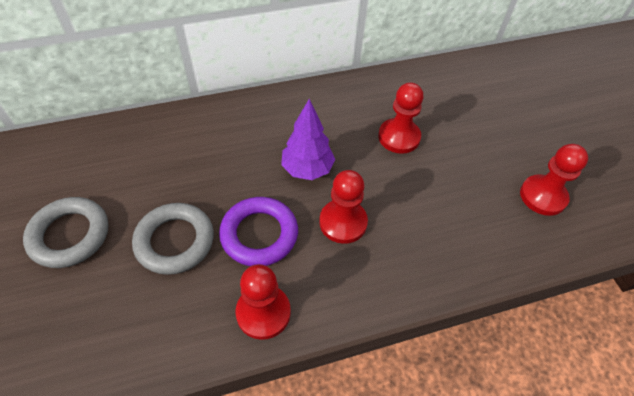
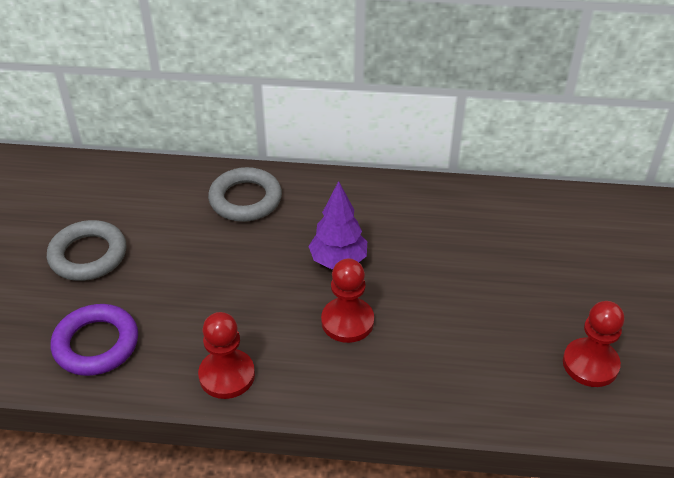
camera: 25 degrees right, 10 degrees down
grey ring [132,203,214,275] -> grey ring moved to [208,167,282,222]
purple ring [219,197,298,266] -> purple ring moved to [51,304,138,376]
red pawn [378,82,424,154] -> none

